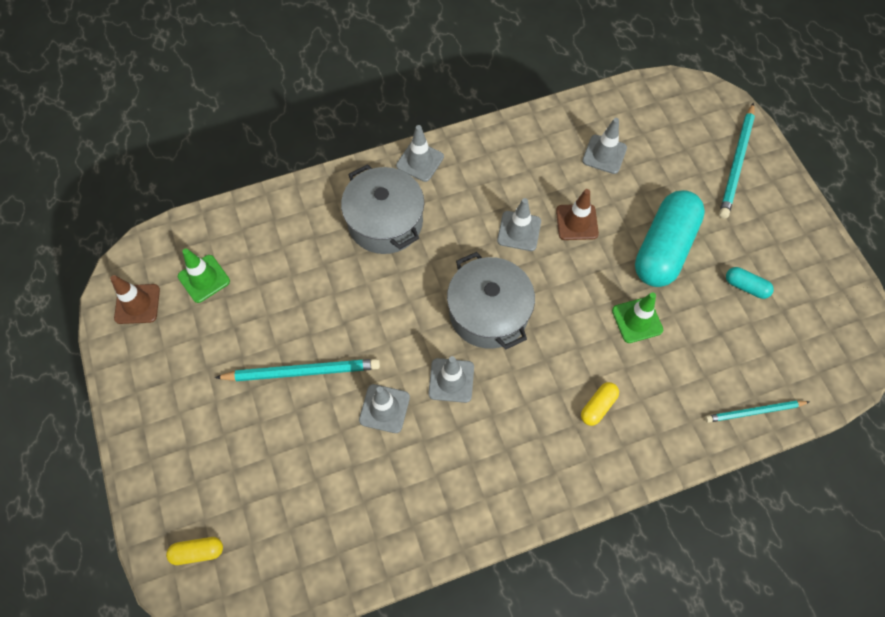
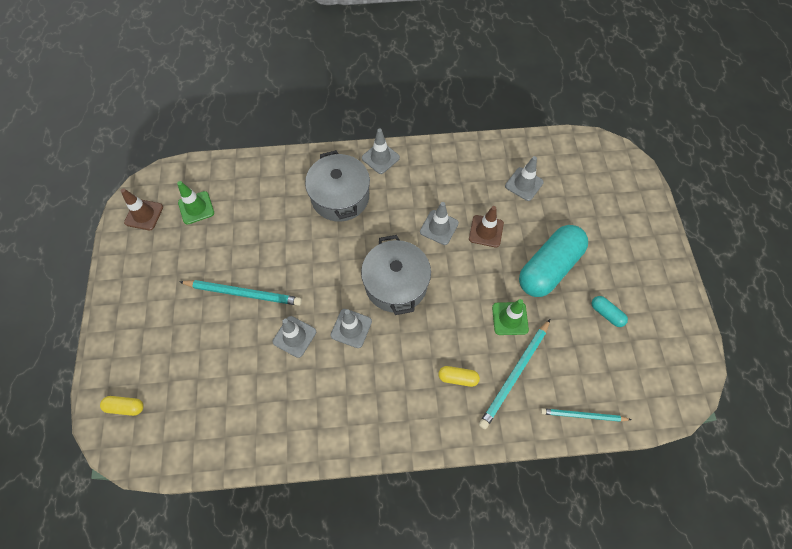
camera: 15 degrees right, 0 degrees up
yellow capsule [581,382,619,426] -> yellow capsule turned 45 degrees clockwise [438,366,480,387]
turquoise pencil [719,103,755,218] -> turquoise pencil moved to [479,319,550,429]

